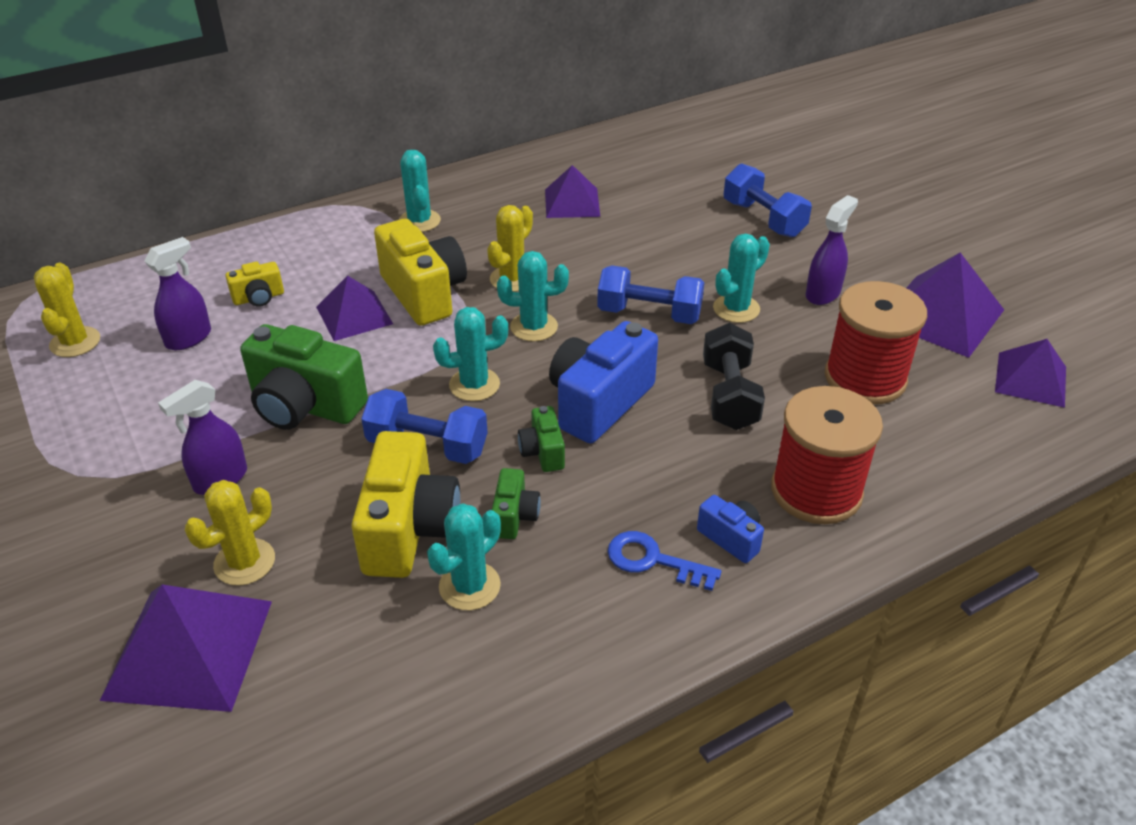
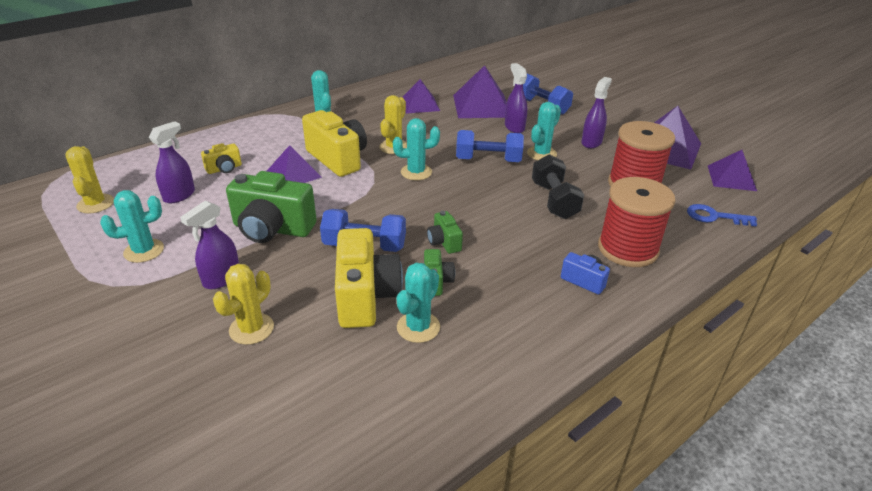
camera: 10 degrees left, 5 degrees down
purple pyramid [100,584,272,712] -> purple pyramid moved to [453,65,507,118]
turquoise cactus [433,307,508,401] -> turquoise cactus moved to [100,190,164,263]
blue camera [549,321,658,443] -> none
blue key [608,531,722,591] -> blue key moved to [687,204,757,226]
none -> purple spray bottle [505,63,527,133]

